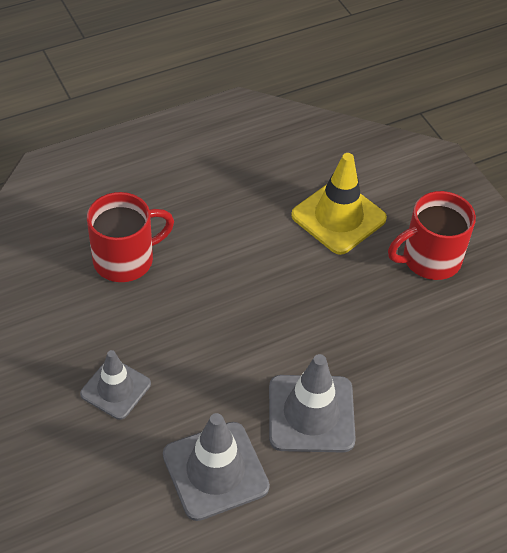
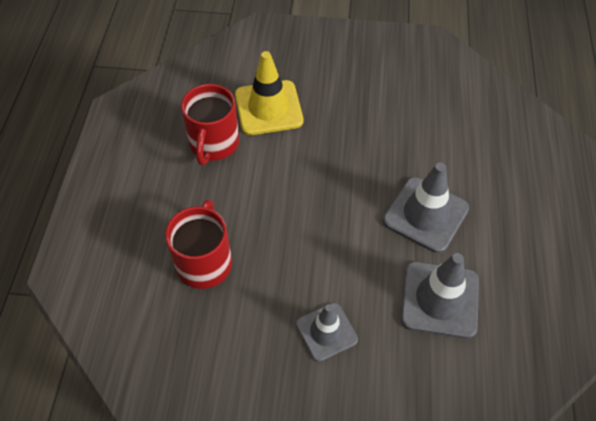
camera: 55 degrees left, 5 degrees up
red mug [388,191,476,280] -> red mug moved to [181,84,239,165]

